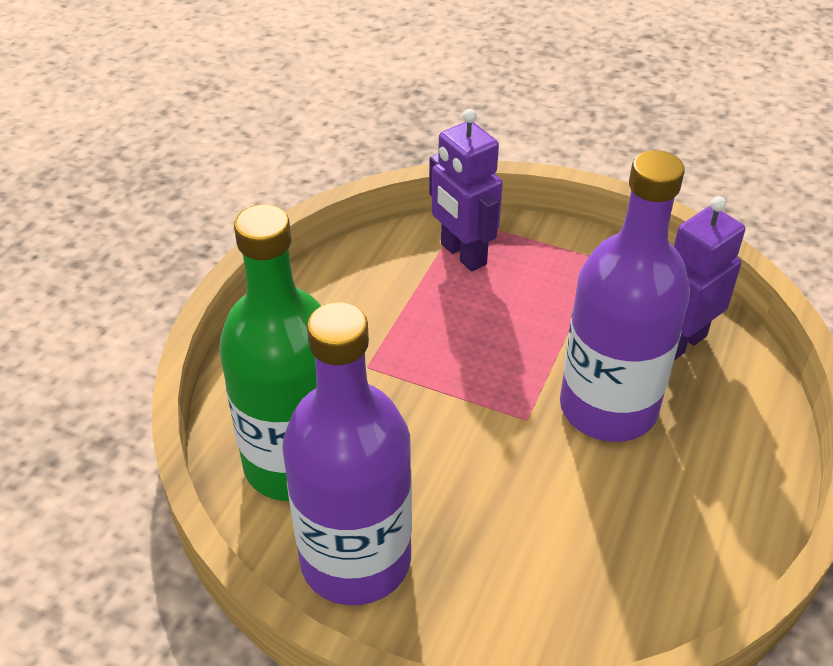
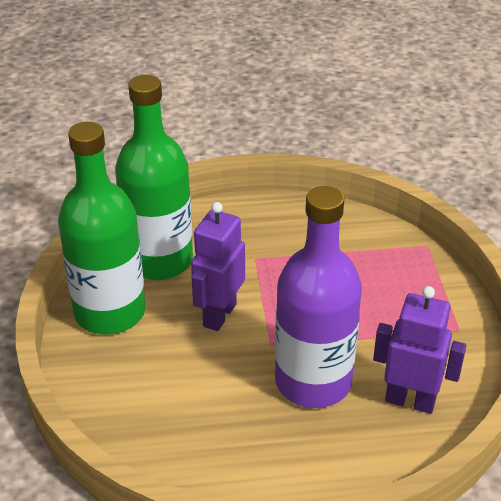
camera: 60 degrees right, 5 degrees down
purple bottle [282,302,412,605] -> green bottle [58,122,145,335]
purple robot [429,109,503,272] -> purple robot moved to [191,202,245,331]

